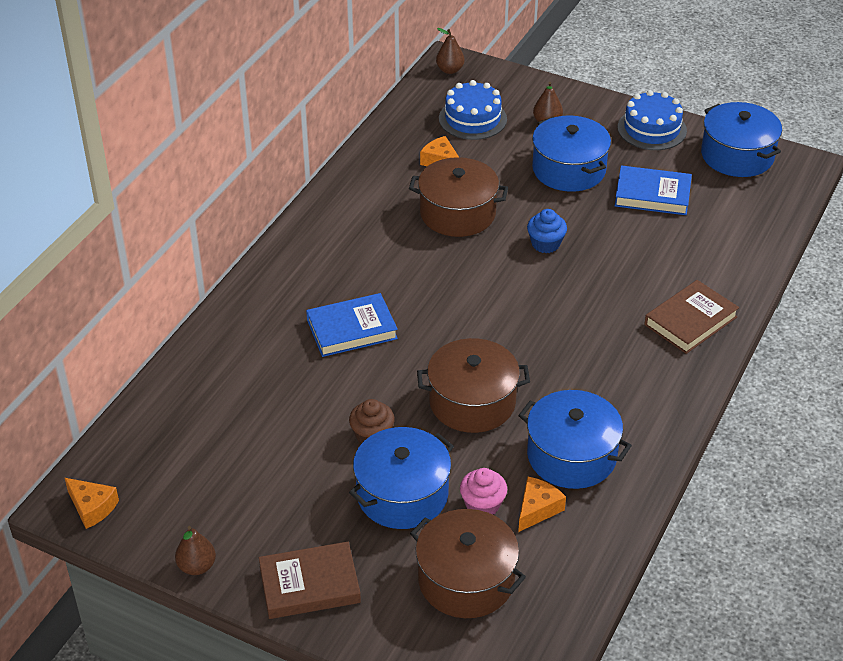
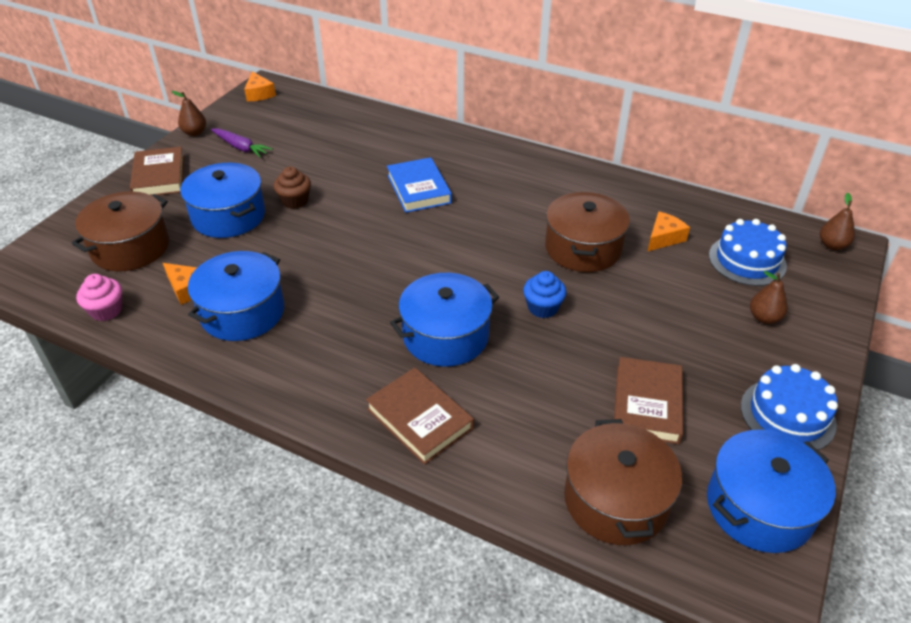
camera: 90 degrees right, 0 degrees up
orange cheese [65,478,119,529] -> orange cheese turned 60 degrees counterclockwise [244,72,276,101]
brown pot [417,338,530,433] -> brown pot moved to [564,419,682,545]
pink cupcake [460,468,507,515] -> pink cupcake moved to [76,274,122,321]
blue pot [532,116,611,192] -> blue pot moved to [390,273,499,367]
blue book [615,165,692,215] -> brown book [614,357,683,444]
none -> purple carrot [211,128,273,158]

